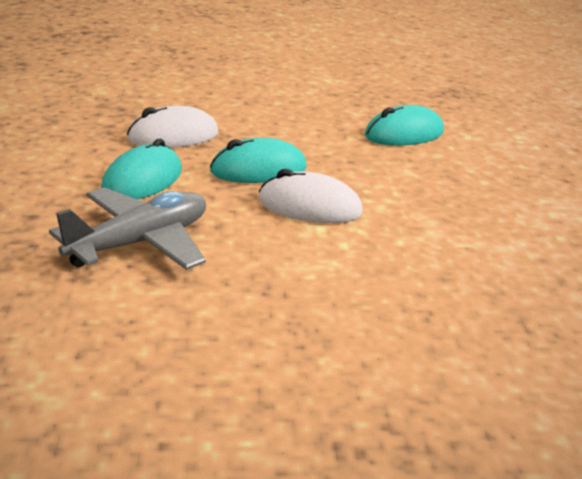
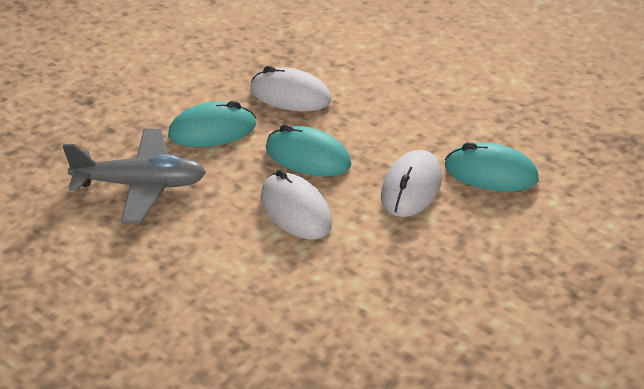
camera: 45 degrees right, 10 degrees up
none -> white mouse [381,150,442,217]

